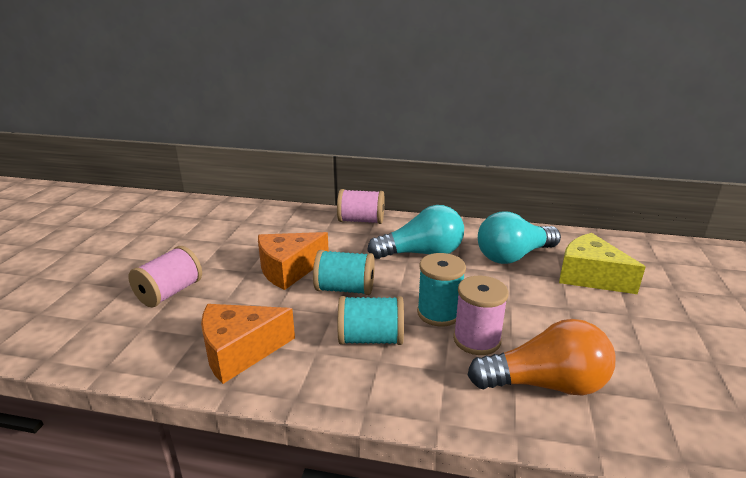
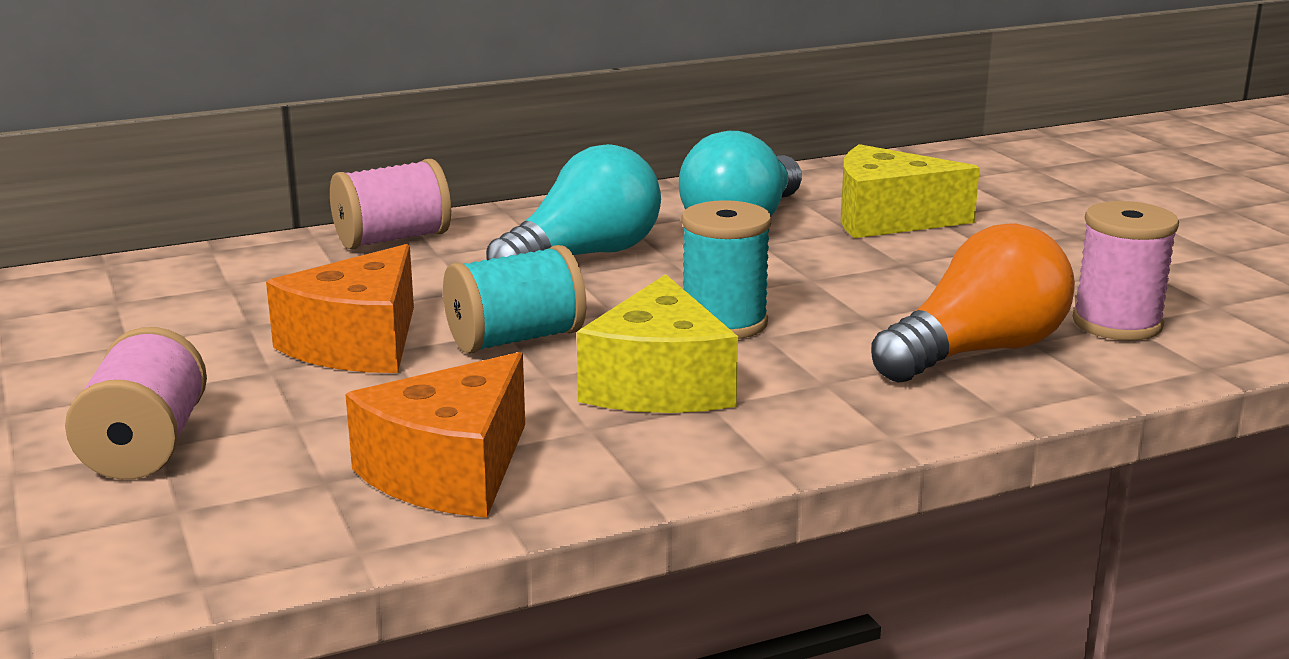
camera: 35 degrees left, 5 degrees down
turquoise spool [338,296,404,345] -> yellow cheese [577,274,738,413]
pink spool [453,276,509,355] -> pink spool moved to [1073,201,1179,340]

